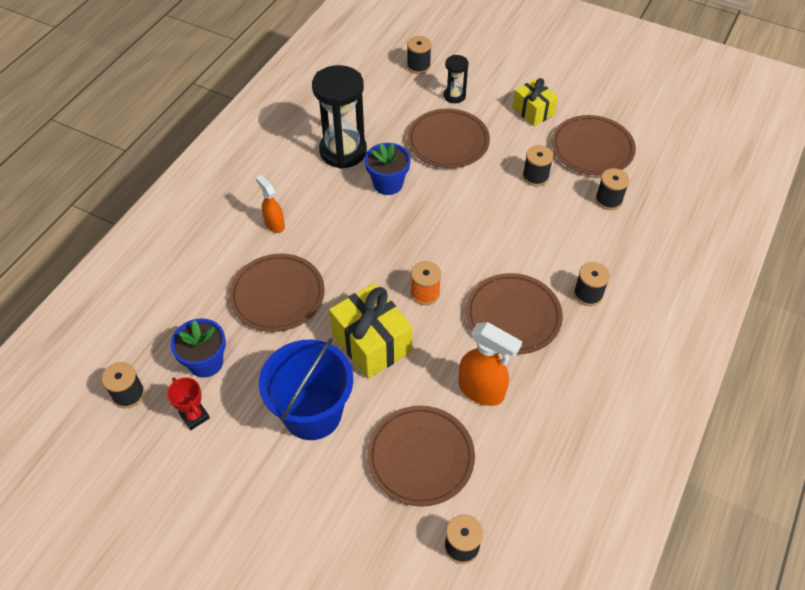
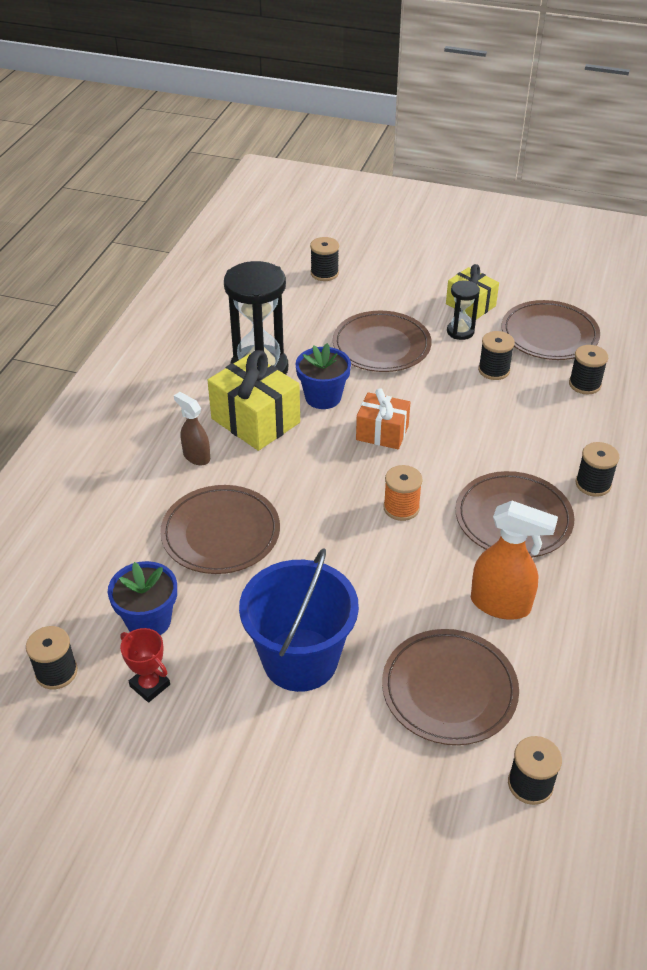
camera: 10 degrees left, 10 degrees down
orange spray bottle [256,175,285,233] -> brown spray bottle [174,392,210,465]
yellow gift [329,283,412,379] -> yellow gift moved to [207,350,300,451]
black hourglass [444,55,469,103] -> black hourglass moved to [447,281,480,340]
none -> orange gift [356,388,410,449]

